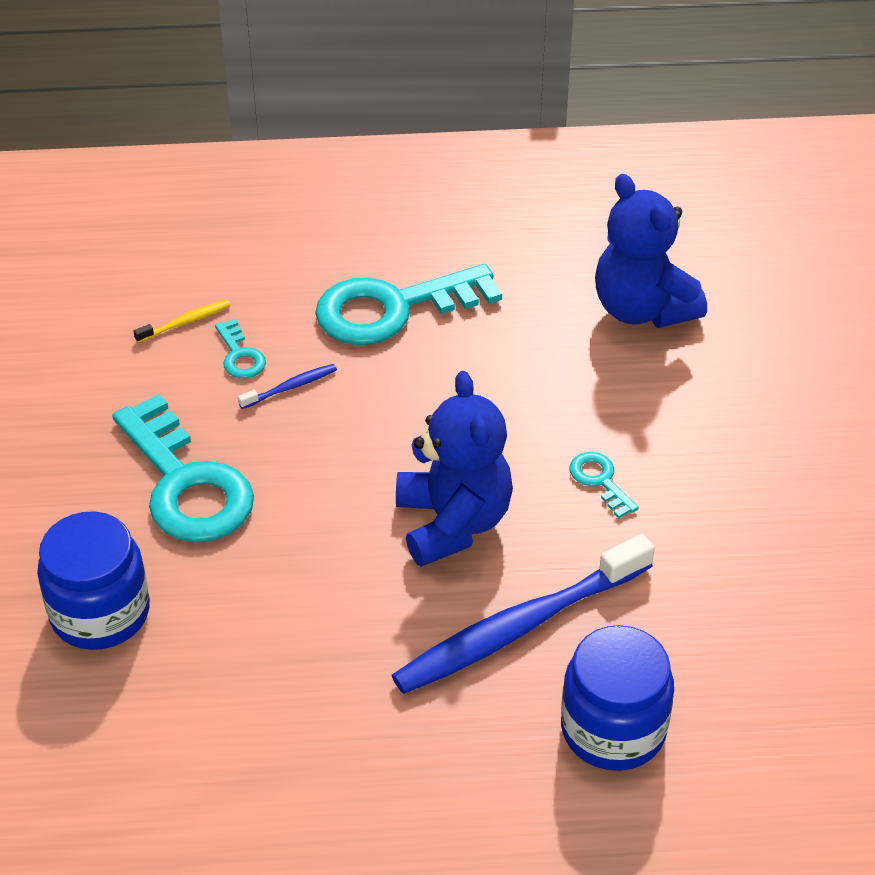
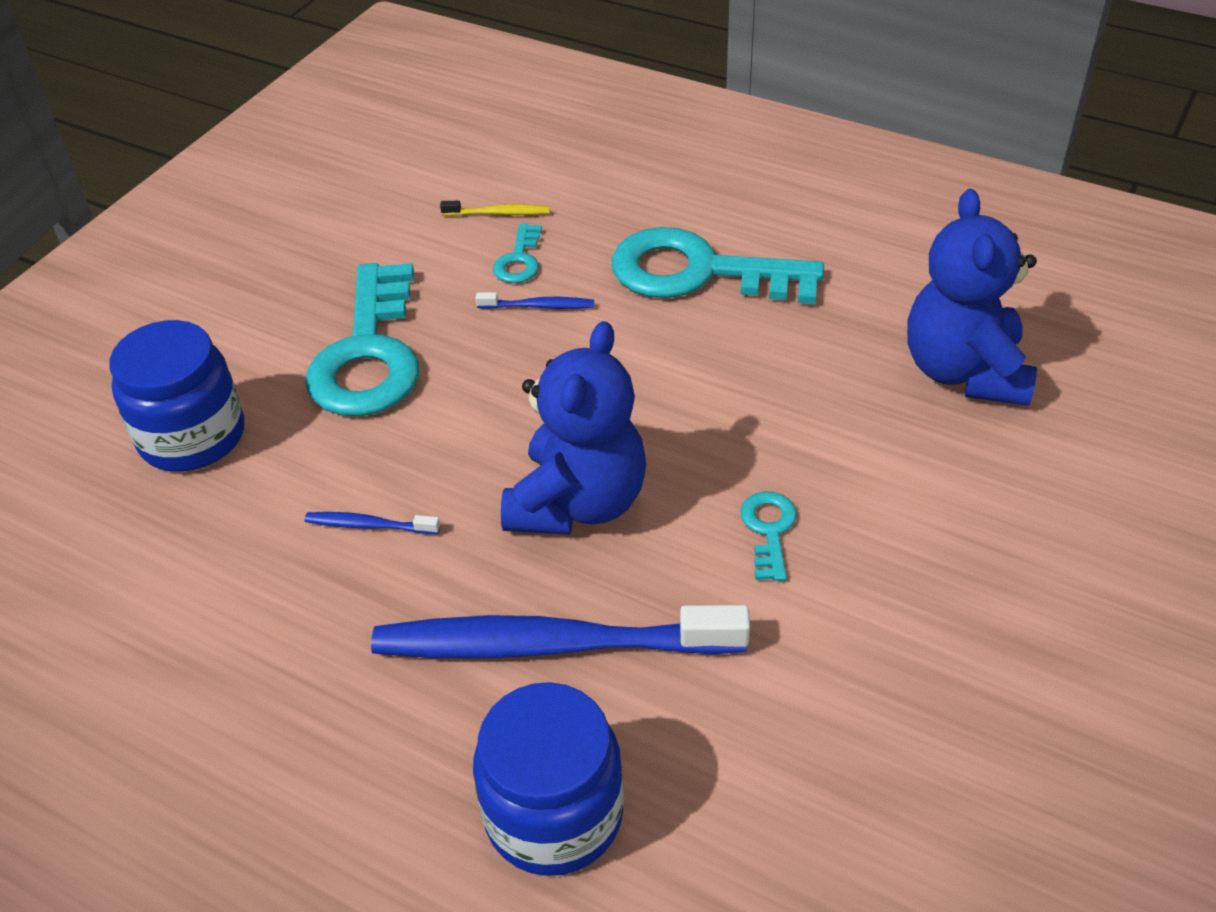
camera: 35 degrees right, 0 degrees up
none -> blue toothbrush [305,512,440,534]

